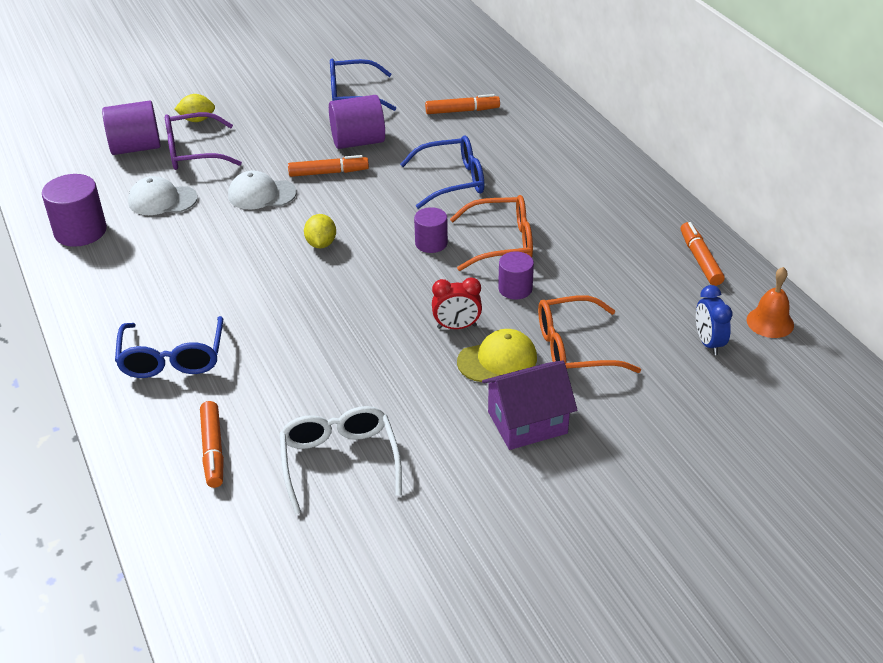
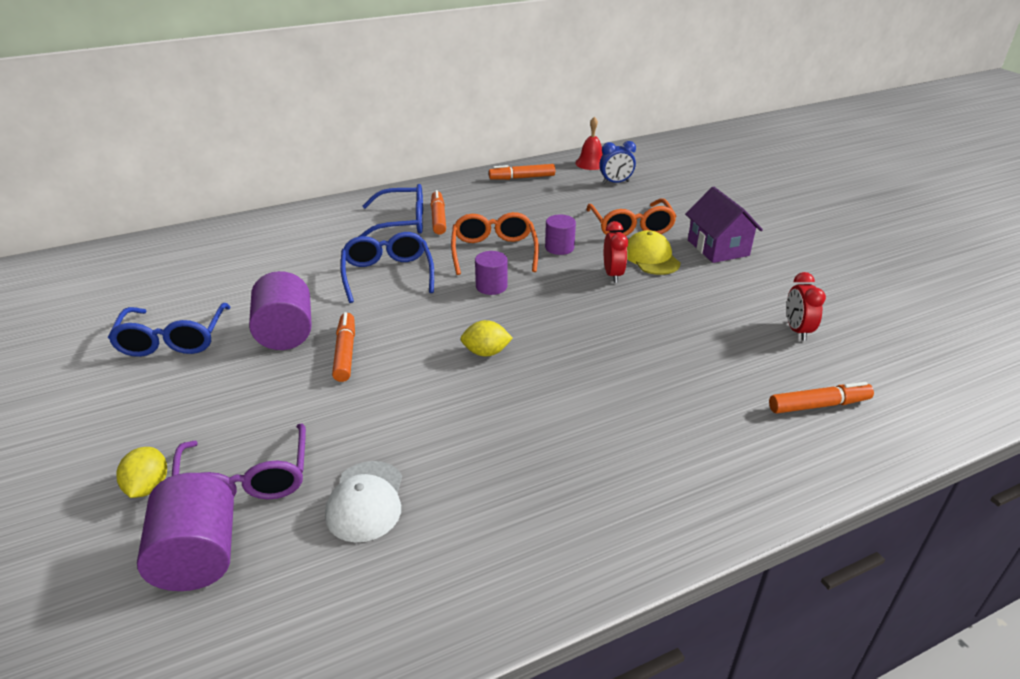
camera: 90 degrees left, 5 degrees down
purple cylinder [42,174,107,247] -> none
blue glasses [115,316,223,378] -> blue glasses moved to [358,184,423,237]
white cap [228,171,297,209] -> none
white glasses [279,406,402,515] -> red clock [786,272,826,341]
orange marker [425,94,500,114] -> orange marker moved to [431,190,446,235]
orange bell [747,267,794,338] -> red bell [575,117,603,170]

